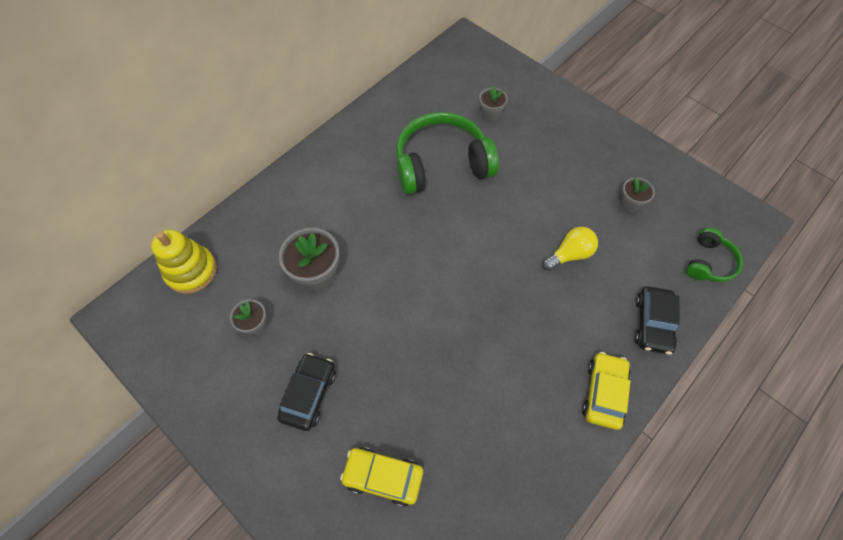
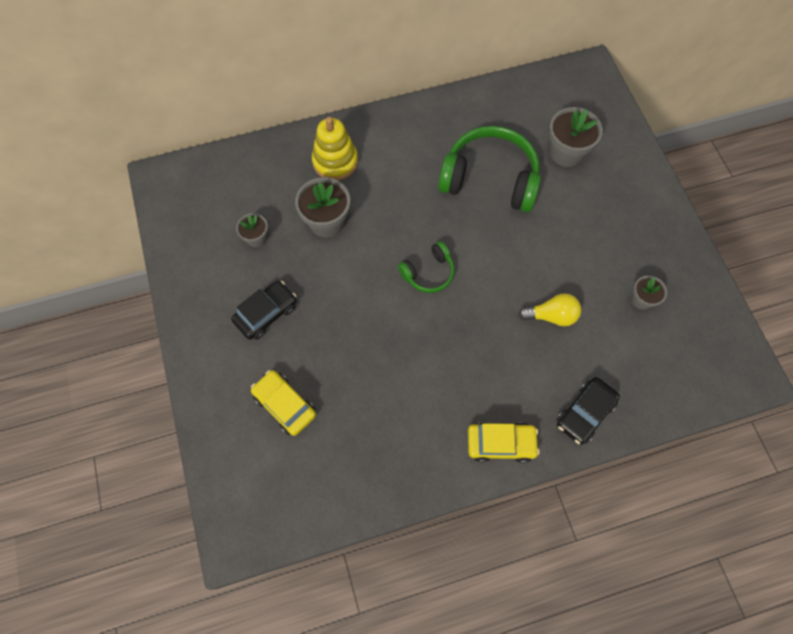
camera: 30 degrees right, 5 degrees up
yellow stacking toy [151,230,217,294] -> yellow stacking toy moved to [312,117,358,180]
grey flower pot [479,87,508,121] -> grey flower pot [549,107,603,167], size x1.74
yellow car [582,352,631,430] -> yellow car turned 45 degrees clockwise [468,422,540,463]
green headphones [686,227,743,282] -> green headphones moved to [398,241,455,293]

